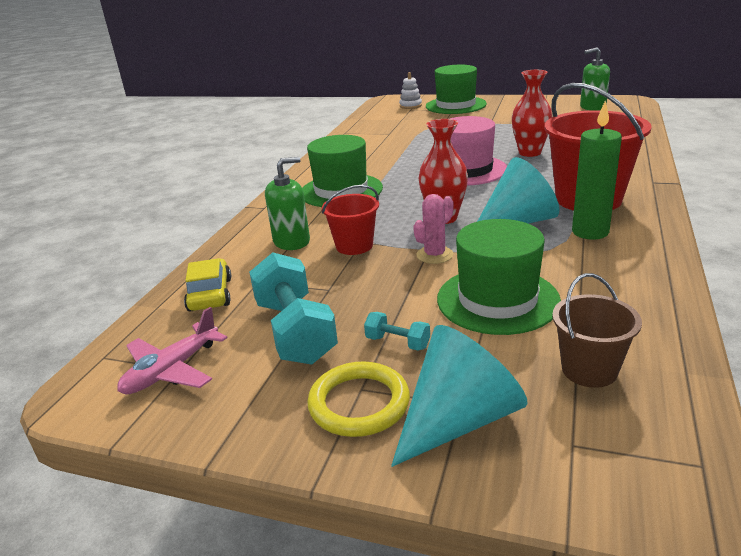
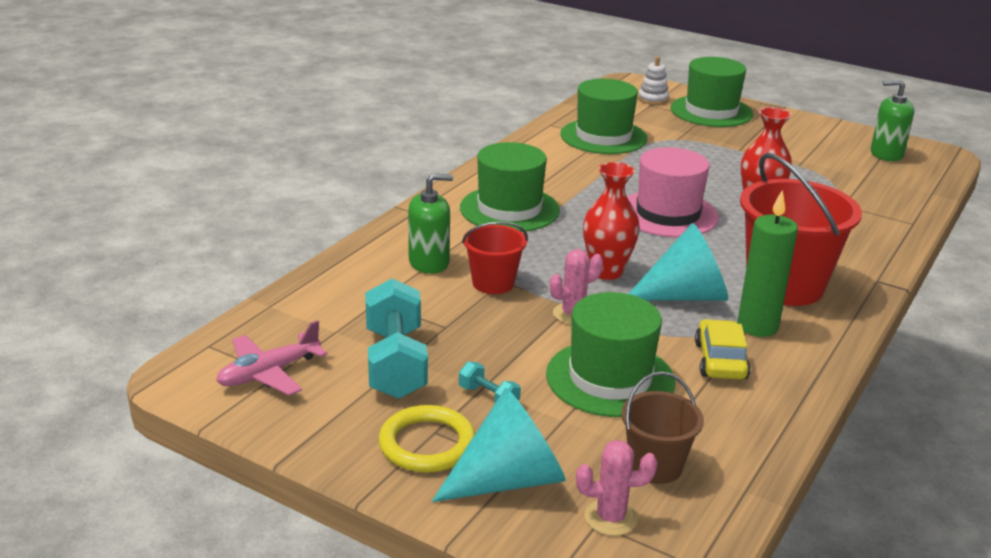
camera: 10 degrees right, 0 degrees up
yellow car [184,258,231,311] -> yellow car moved to [695,319,750,380]
none -> green hat [561,79,647,154]
none -> pink cactus [576,440,657,536]

